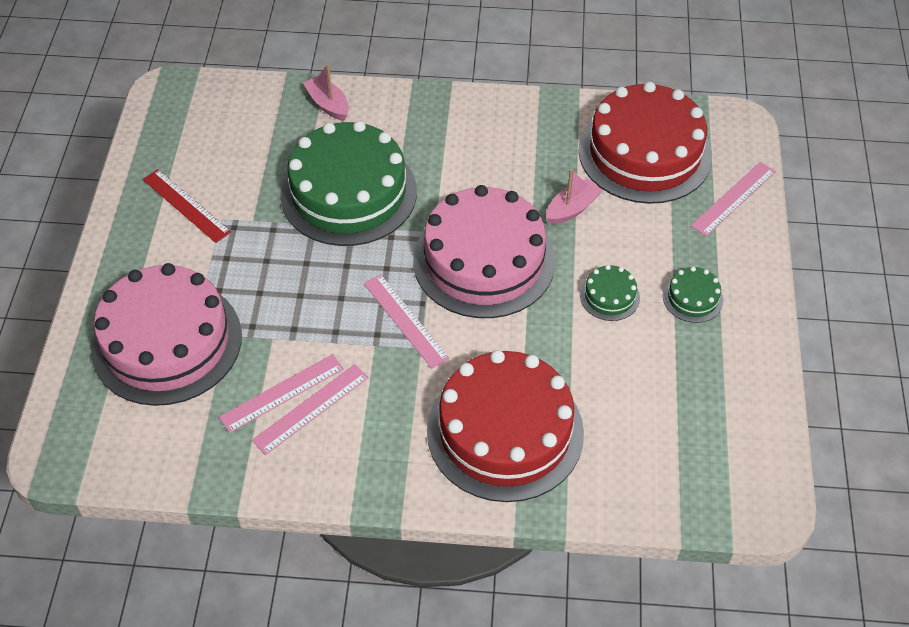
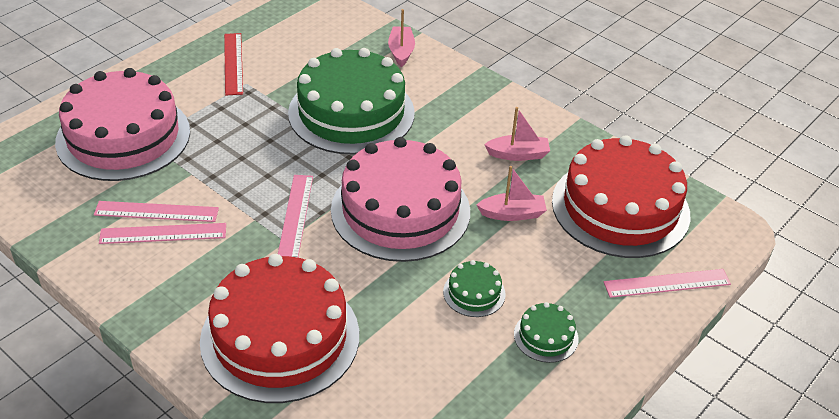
camera: 35 degrees right, 10 degrees down
none -> pink boat [484,107,550,161]

